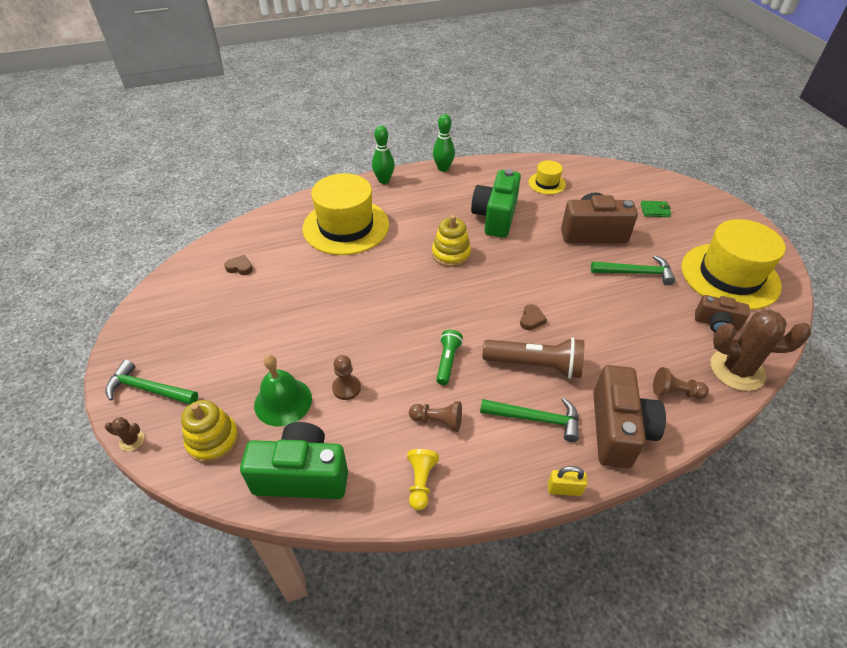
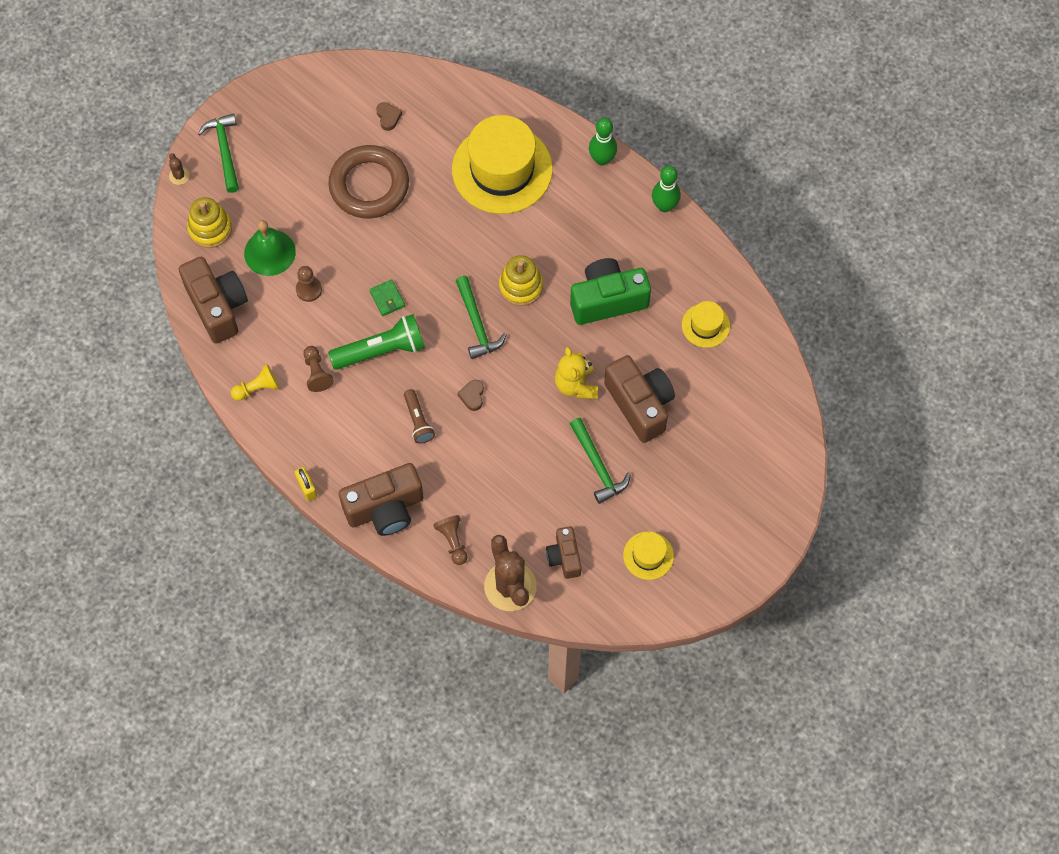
camera: 60 degrees right, 20 degrees up
green camera [240,422,348,499] -> brown camera [179,257,248,344]
green flashlight [436,330,463,385] -> green flashlight [328,314,425,370], size x1.72
green hammer [480,398,579,442] -> green hammer moved to [456,276,506,359]
brown flashlight [483,337,584,379] -> brown flashlight [404,389,435,444], size x0.58
brown heart [520,304,547,330] -> brown heart turned 105 degrees clockwise [458,380,484,411]
green wallet [641,201,671,217] -> green wallet moved to [369,279,405,316]
yellow hat [682,219,786,310] -> yellow hat [623,532,674,580], size x0.47
none -> brown ring [328,145,409,218]
none -> yellow teddy bear [555,347,598,399]

